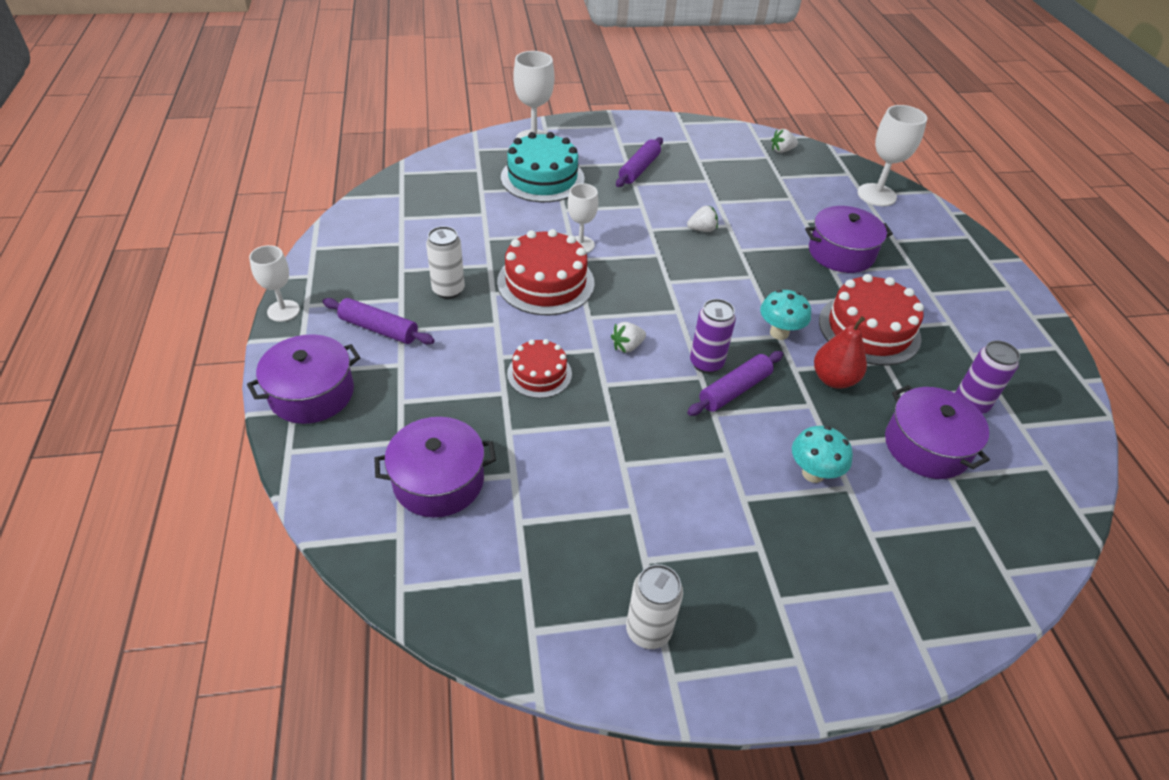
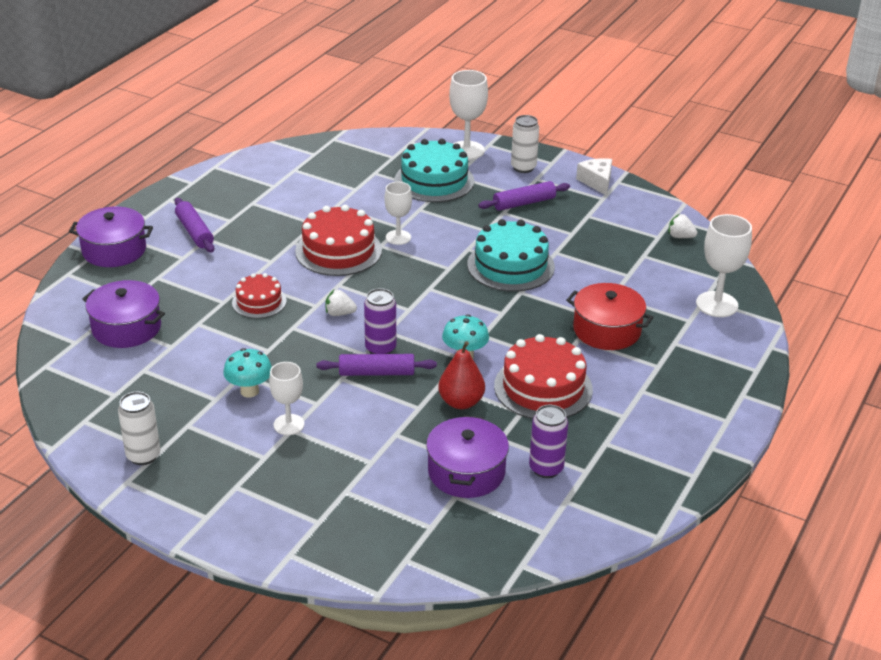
camera: 40 degrees right, 10 degrees down
white goblet [249,245,300,322] -> white goblet moved to [269,362,304,435]
white can [426,226,465,299] -> white can moved to [511,115,539,173]
white strawberry [687,205,718,232] -> turquoise cake [467,219,555,292]
turquoise mushroom [792,426,853,483] -> turquoise mushroom moved to [223,348,272,398]
purple pot [805,206,893,273] -> red pot [566,283,654,350]
none -> white cheese [576,158,612,196]

